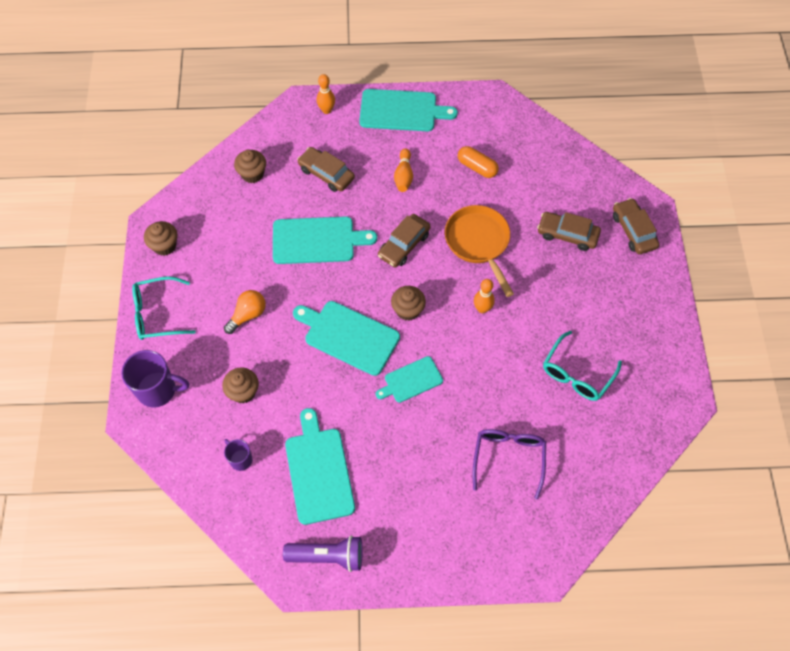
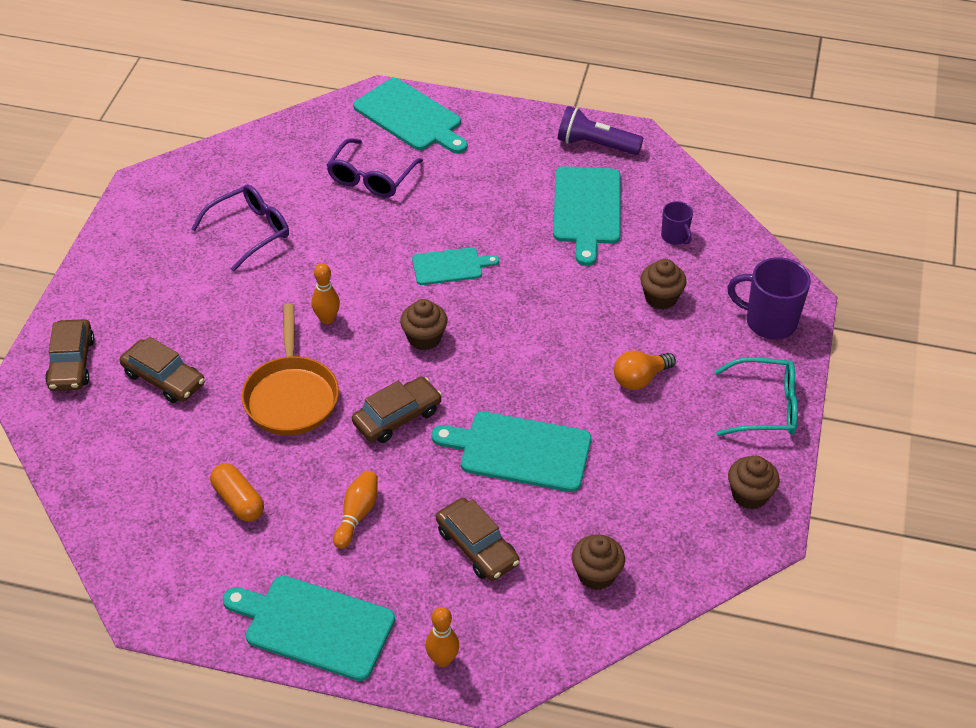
camera: 165 degrees left, 15 degrees down
turquoise cutting board [293,301,400,376] -> turquoise cutting board moved to [353,78,467,154]
turquoise glasses [543,331,622,401] -> purple glasses [191,184,289,272]

